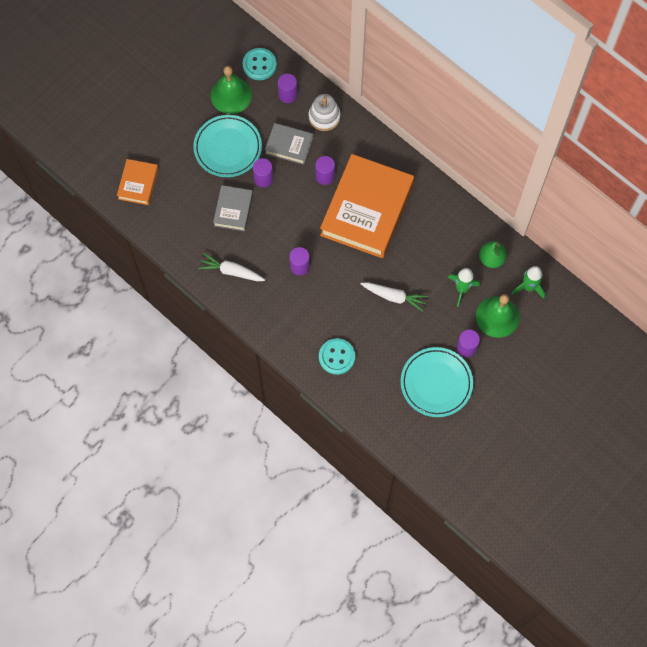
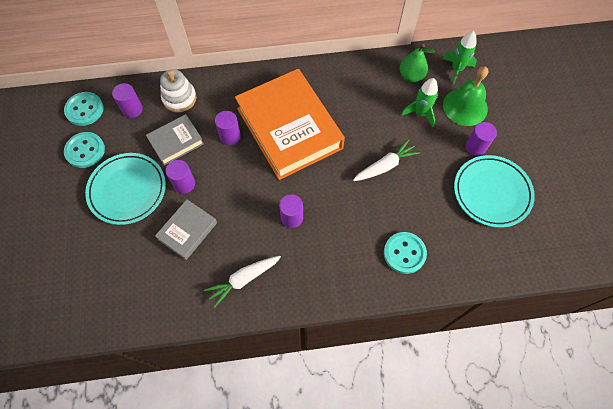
camera: 50 degrees left, 5 degrees down
orange book [117,159,158,205] -> none
green bell [211,66,252,114] -> turquoise button [64,132,105,168]
grey book [213,185,253,231] -> grey book turned 75 degrees clockwise [155,199,217,260]

